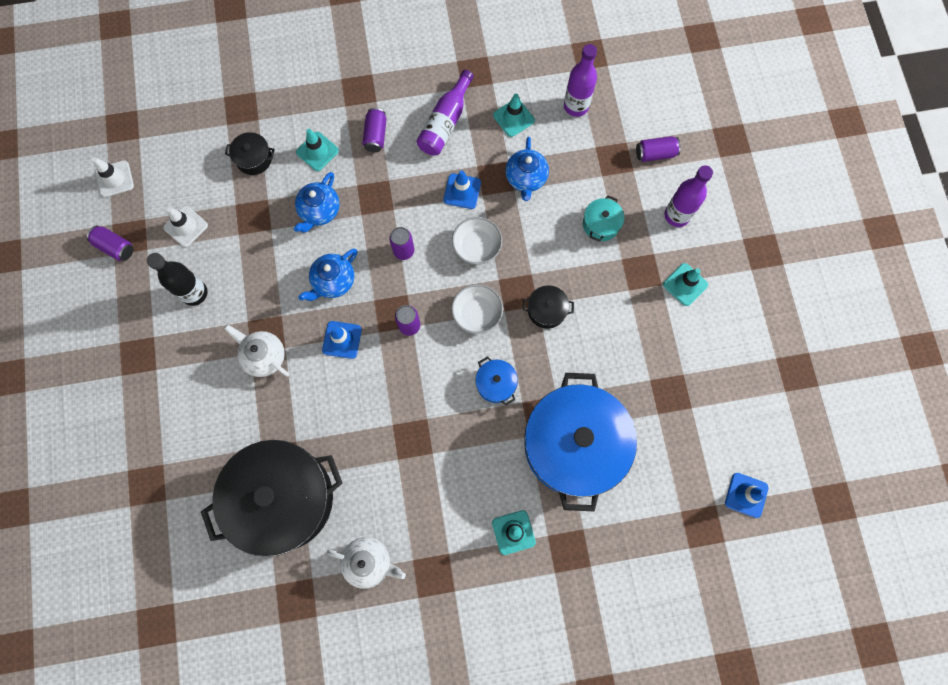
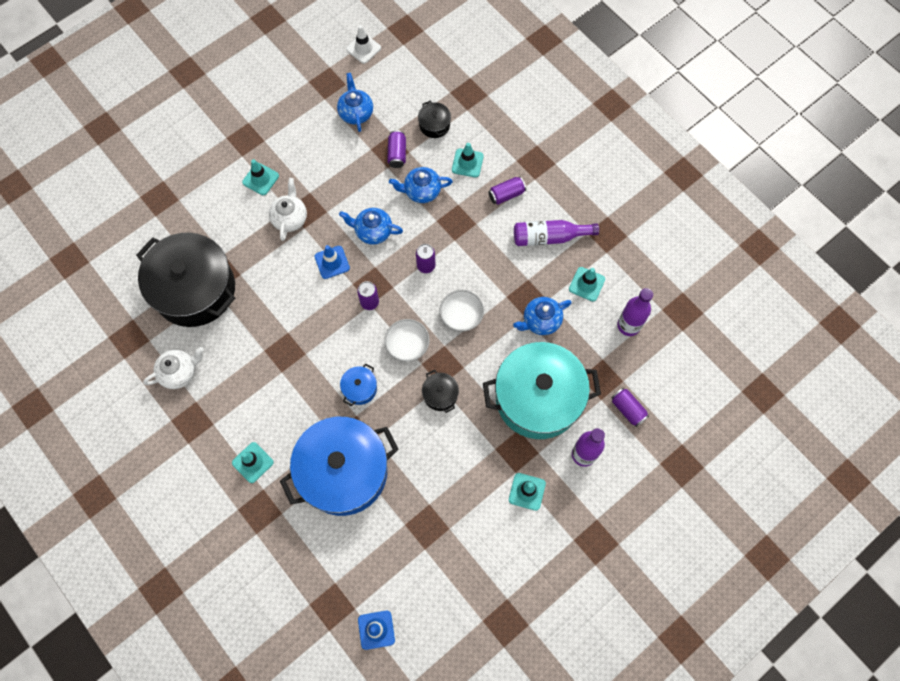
camera: 60 degrees right, 5 degrees down
purple can [87,226,134,261] -> purple can moved to [387,130,406,168]
black bottle [147,253,208,306] -> none
white traffic cone [163,206,208,247] -> blue teapot [337,73,373,132]
white teapot [327,537,406,589] -> white teapot turned 105 degrees counterclockwise [143,347,204,389]
blue traffic cone [444,170,481,209] -> none
turquoise pot [583,195,624,242] -> turquoise pot [483,342,601,439], size x2.49
none -> turquoise traffic cone [242,159,279,195]

